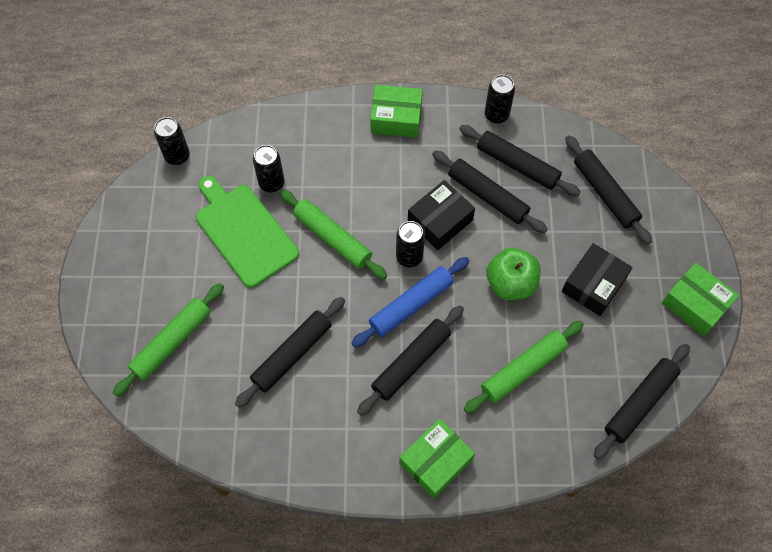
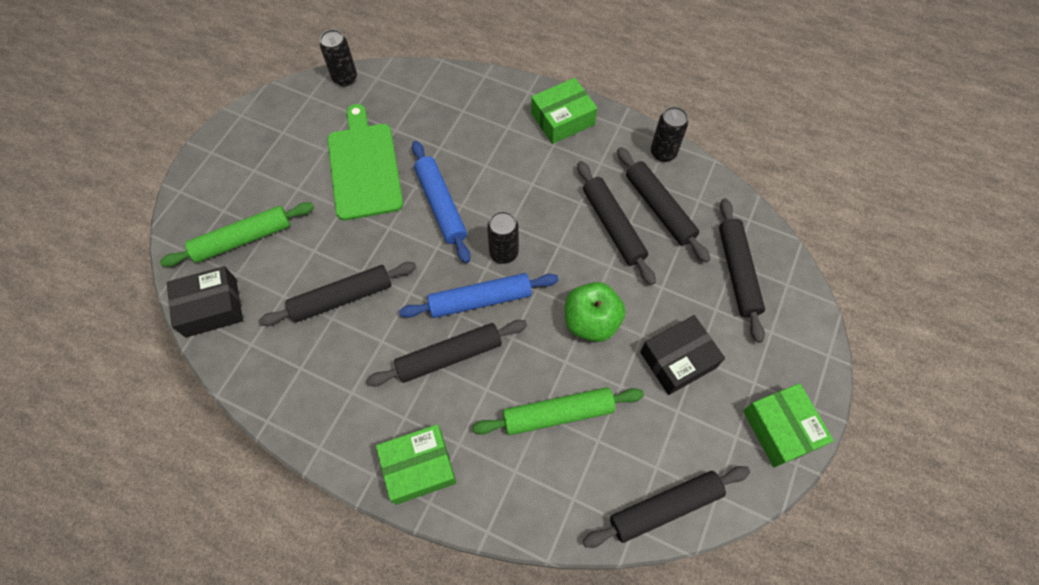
camera: 25 degrees right, 0 degrees up
black can [253,145,285,193] -> none
green rolling pin [279,189,387,279] -> blue rolling pin [412,141,471,263]
green box [370,85,423,138] -> green box turned 60 degrees counterclockwise [531,78,598,144]
black box [408,180,475,250] -> black box moved to [167,266,243,337]

